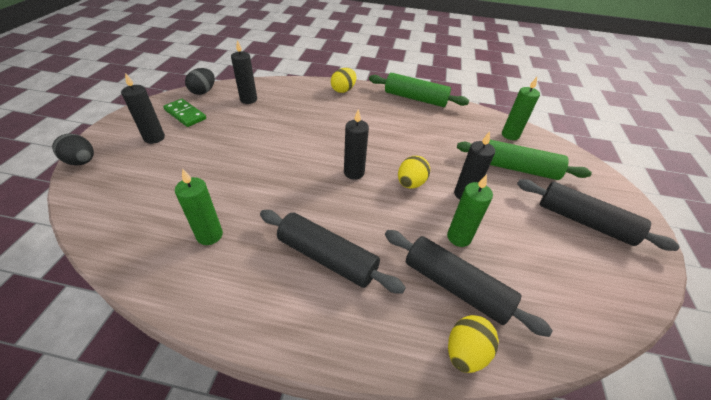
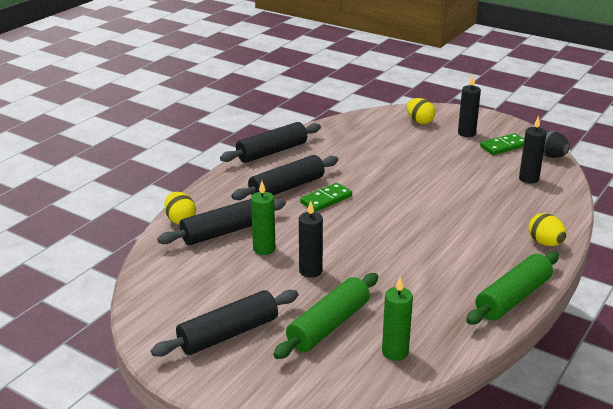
camera: 115 degrees right, 15 degrees down
black egg [52,134,94,165] -> none
green candle [175,168,223,245] -> none
black candle [344,109,369,180] -> none
yellow egg [398,156,430,188] -> yellow egg moved to [407,98,435,124]
none -> black rolling pin [220,122,321,163]
none -> green domino [300,183,352,212]

